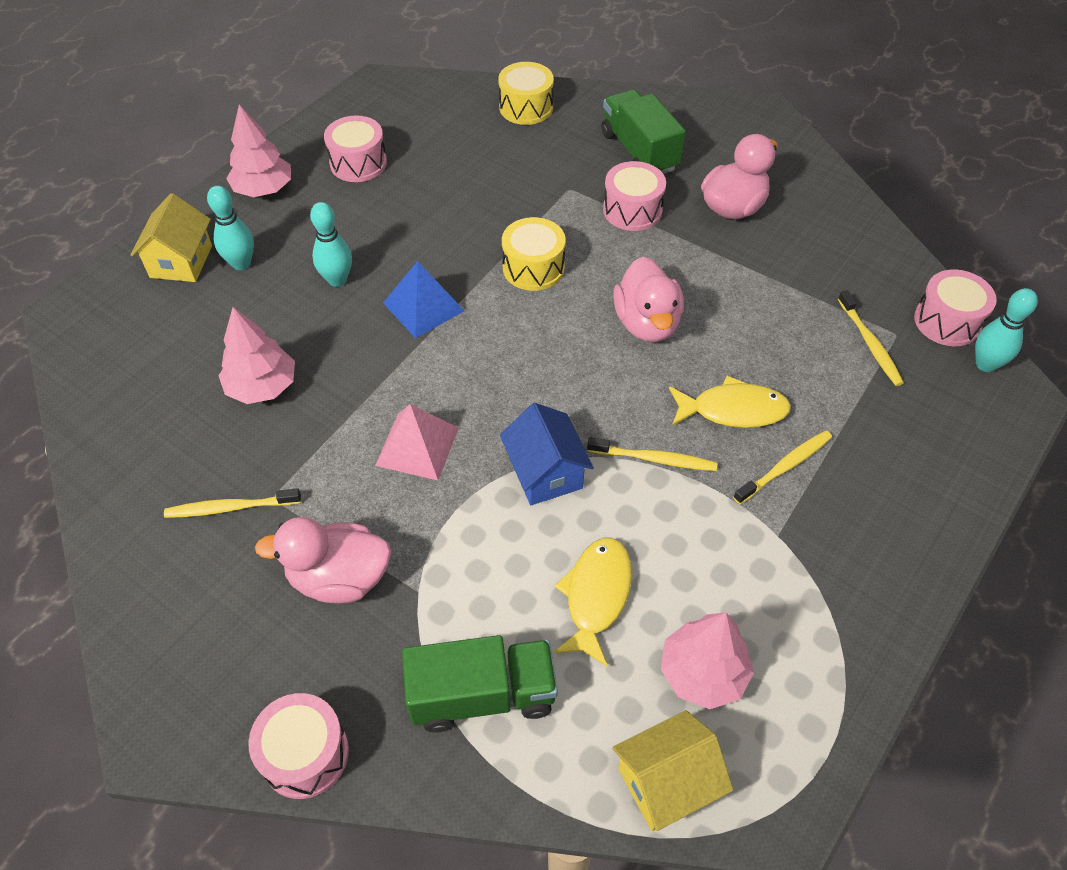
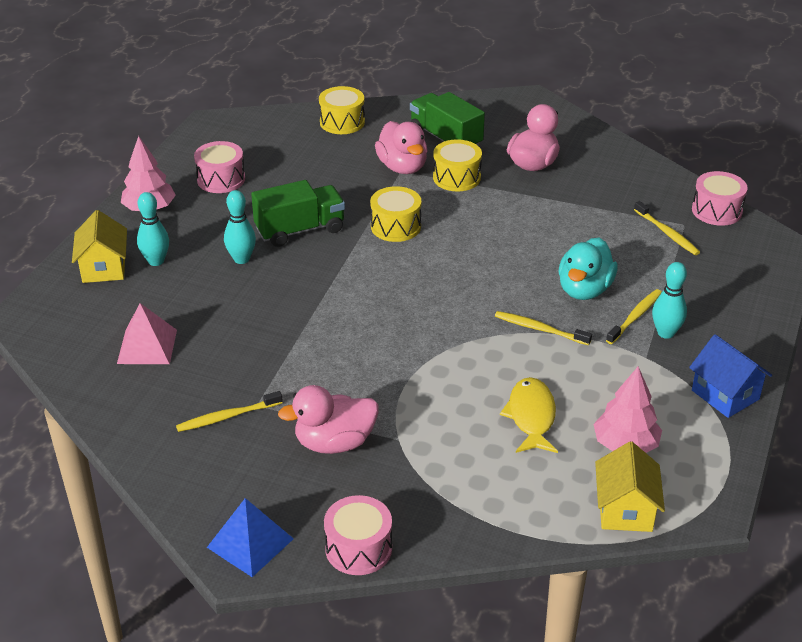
camera: 15 degrees left, 15 degrees down
pink tree [219,307,295,404] -> none
pink pyramid [375,404,459,481] -> pink pyramid moved to [117,303,177,364]
blue pyramid [383,261,464,338] -> blue pyramid moved to [207,498,294,577]
green truck [402,635,558,732] -> green truck moved to [251,180,345,247]
blue house [500,403,594,505] -> blue house moved to [689,334,772,418]
yellow toothbrush [587,437,717,471] -> yellow toothbrush turned 150 degrees counterclockwise [495,311,592,345]
pink drum [603,161,666,231] -> yellow drum [433,139,482,191]
yellow house [612,710,733,831] -> yellow house turned 45 degrees counterclockwise [595,442,665,532]
pink duck [613,257,684,342] -> pink duck moved to [375,121,428,174]
yellow fish [669,376,791,428] -> turquoise duck [558,237,618,300]
turquoise bowling pin [975,288,1038,372] -> turquoise bowling pin moved to [652,262,687,339]

